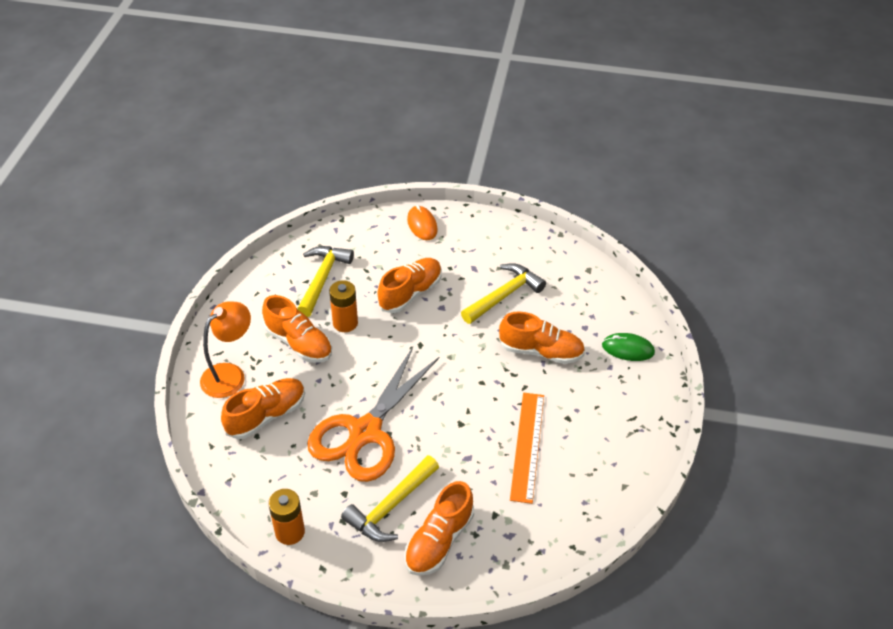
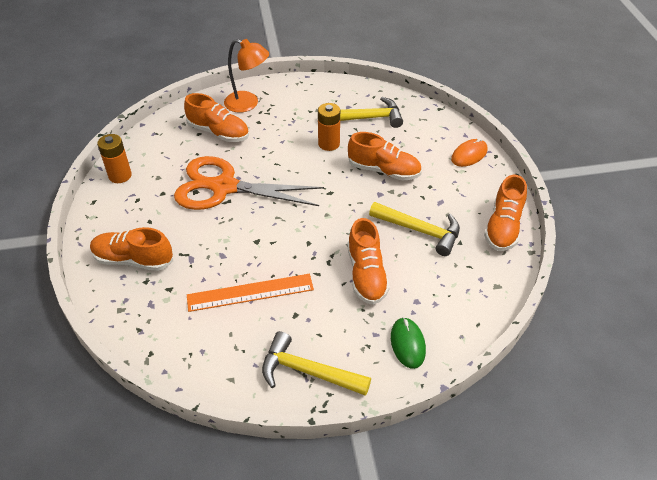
camera: 70 degrees right, 0 degrees up
orange shoe [262,295,332,363] -> orange shoe moved to [484,175,527,251]
yellow hammer [341,455,439,542] -> yellow hammer moved to [262,331,371,396]

